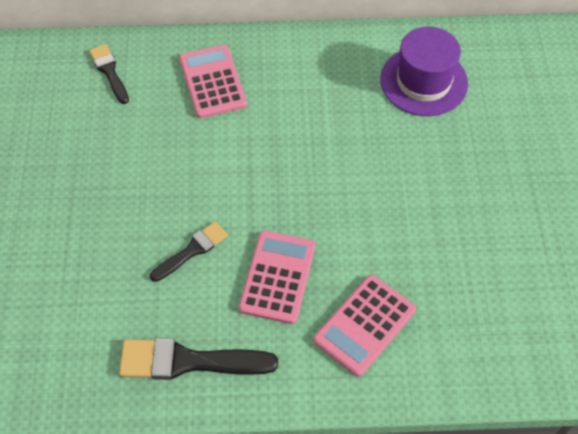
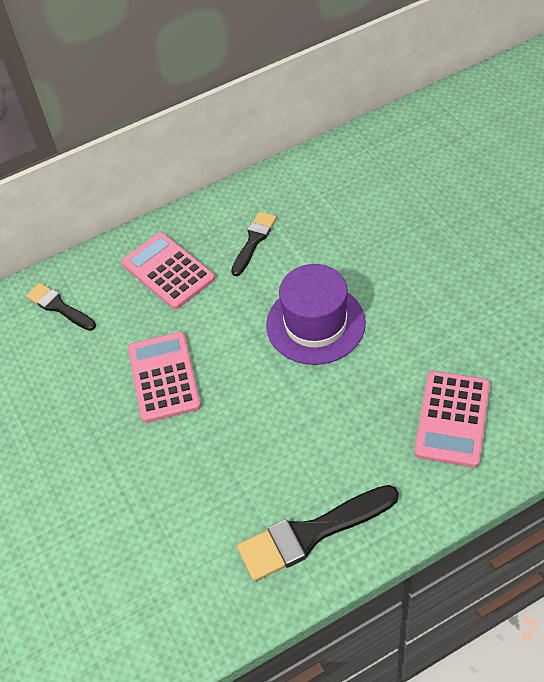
camera: 20 degrees left, 5 degrees down
black brush [150,221,228,282] -> black brush moved to [231,212,277,276]
pink calculator [239,230,316,324] -> pink calculator moved to [128,332,201,423]
purple hat [380,27,468,116] -> purple hat moved to [266,264,366,365]

